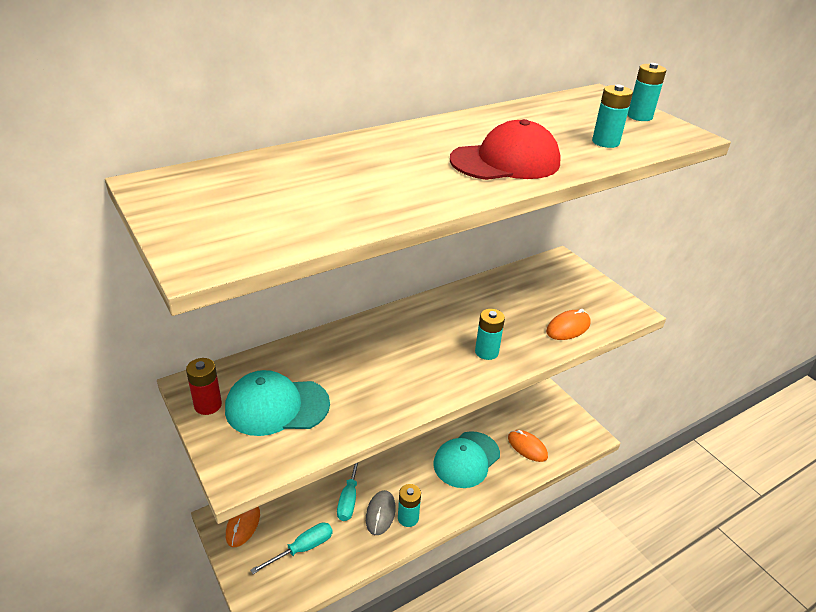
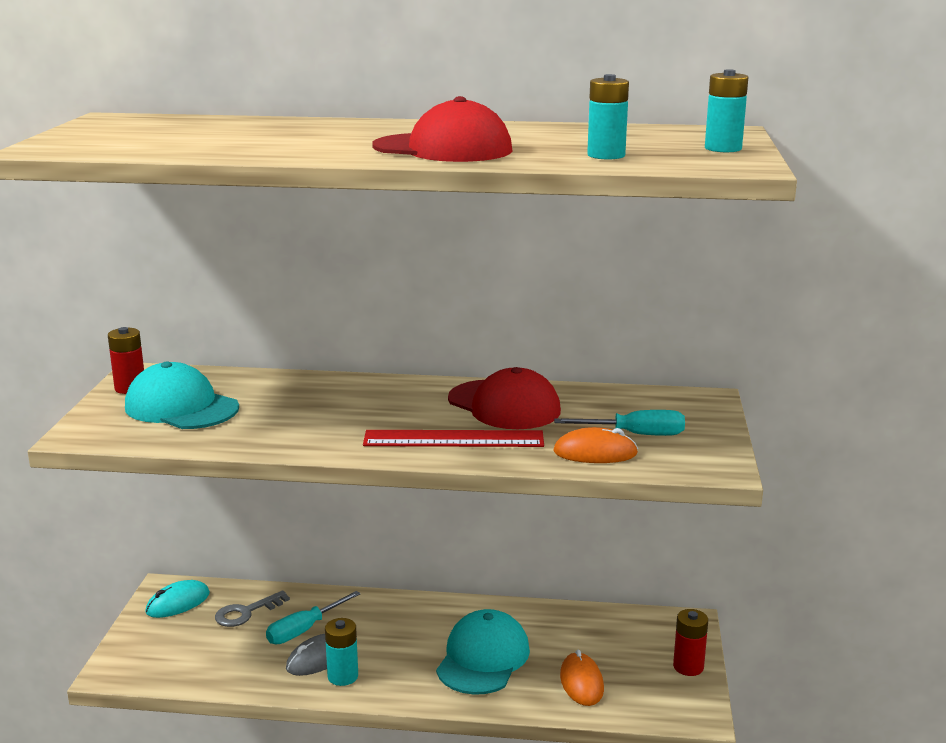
camera: 40 degrees right, 15 degrees down
orange mouse [226,506,260,547] -> turquoise mouse [145,580,210,618]
turquoise screwdriver [251,522,333,574] -> turquoise screwdriver moved to [554,410,685,436]
turquoise cap [433,431,500,488] -> turquoise cap turned 120 degrees clockwise [436,609,530,695]
turquoise battery [475,309,505,360] -> red ruler [363,430,544,447]
none -> grey key [215,591,290,627]
none -> red cap [448,367,561,429]
none -> red battery [673,609,708,676]

